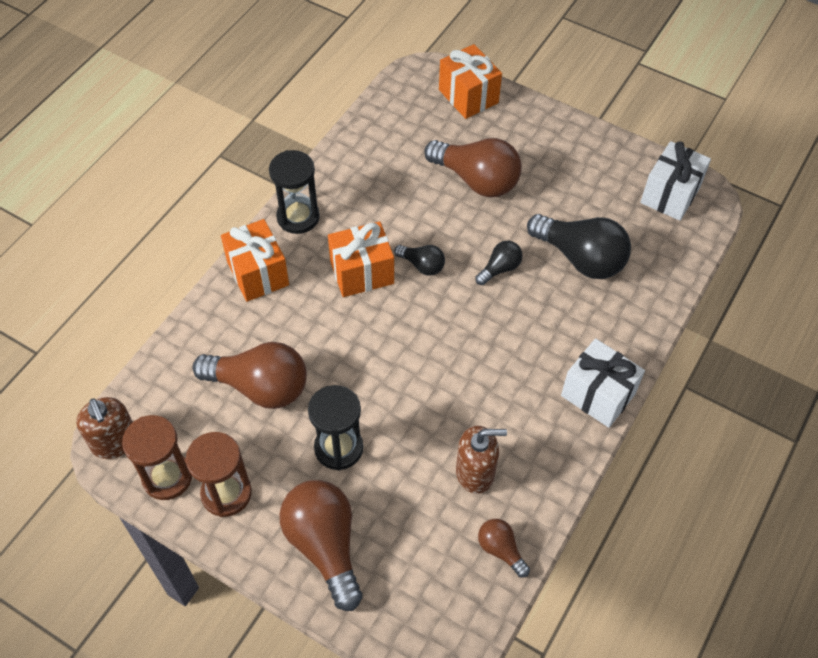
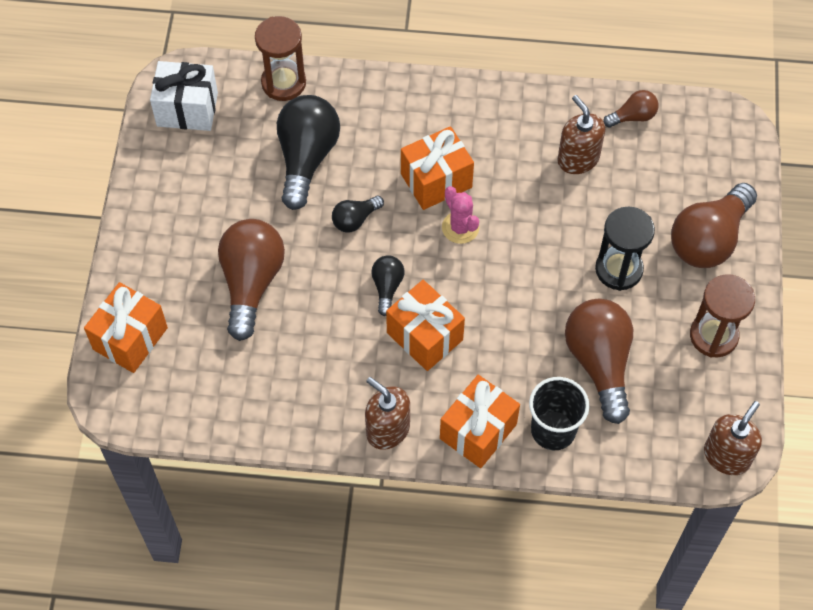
camera: 115 degrees left, 5 degrees up
brown hourglass [122,415,192,500] -> brown hourglass moved to [255,16,306,101]
black hourglass [269,150,320,234] -> brown soap dispenser [365,377,410,450]
black light bulb [475,241,522,285] -> black light bulb turned 60 degrees counterclockwise [332,196,384,233]
brown light bulb [478,519,530,578] -> brown light bulb turned 135 degrees counterclockwise [603,90,658,127]
white gift [561,338,645,428] -> none
none -> orange gift [401,126,474,210]
none -> pink cactus [442,186,479,244]
none -> black cup [529,377,589,450]

